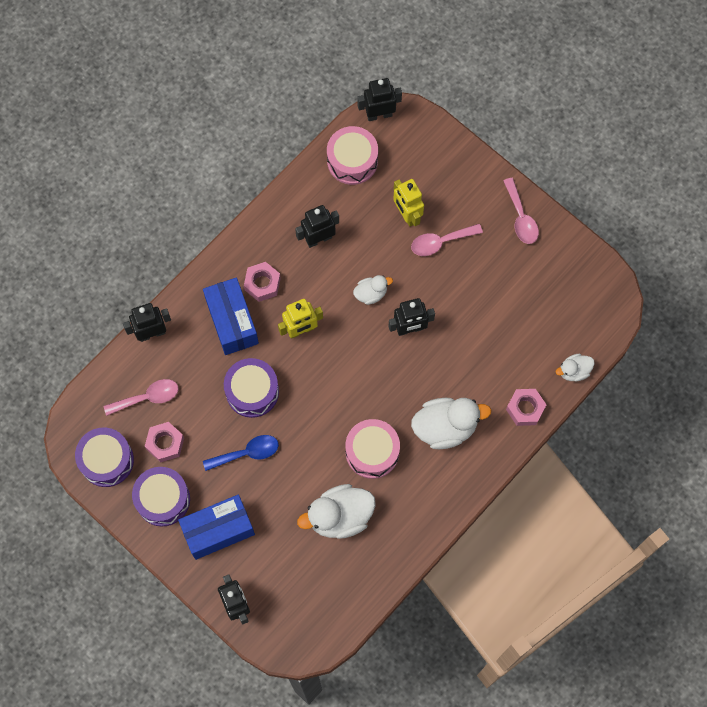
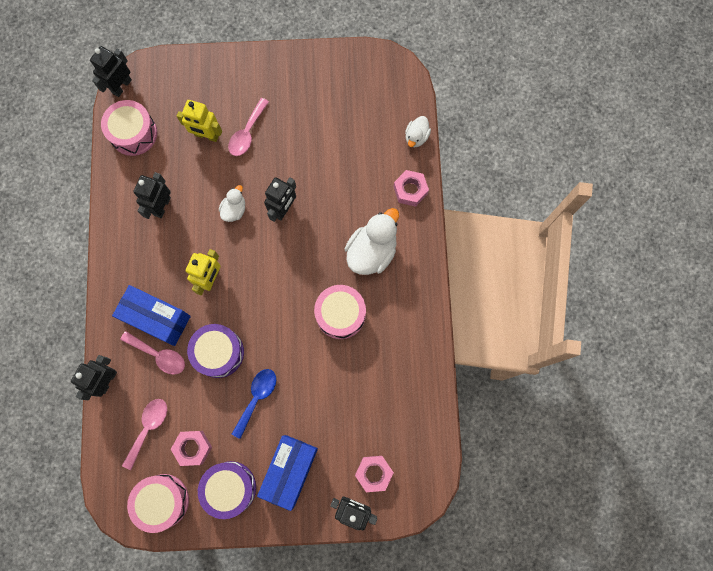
camera: 45 degrees left, 5 degrees up
purple drum [75,428,134,487] -> pink drum [127,474,189,533]
pink nut [244,262,281,302] -> pink nut moved to [355,456,394,492]
white duck [297,484,376,539] -> none
pink spoon [503,178,539,244] -> pink spoon moved to [120,331,185,375]

